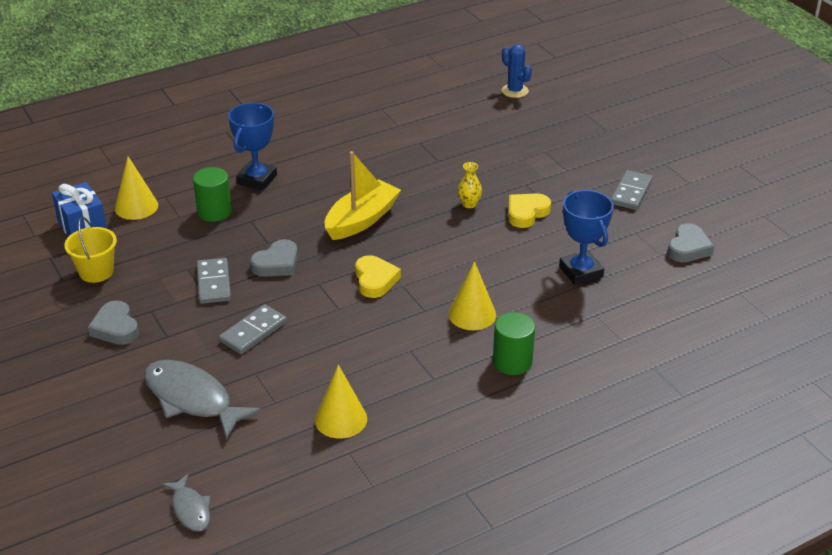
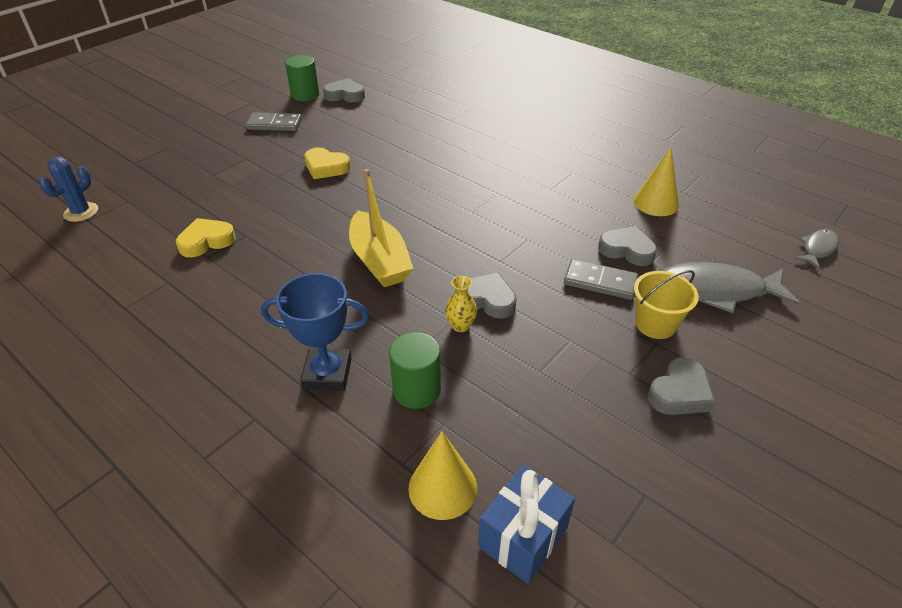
camera: 110 degrees left, 5 degrees up
yellow bucket [64,217,117,283] -> yellow bucket moved to [634,270,699,339]
grey fish [144,360,261,440] -> grey fish turned 75 degrees clockwise [662,262,800,313]
grey domino [197,258,231,304] -> none
yellow boat [325,151,401,240] -> yellow boat turned 135 degrees counterclockwise [349,169,413,287]
yellow heart [355,255,401,298] -> yellow heart moved to [176,218,236,257]
yellow cone [448,261,496,330] -> none
yellow vase [457,162,482,208] -> yellow vase moved to [445,276,477,332]
green cylinder [493,312,535,375] -> green cylinder moved to [285,55,319,101]
blue trophy [559,190,613,285] -> none
none -> grey heart [598,226,657,266]

